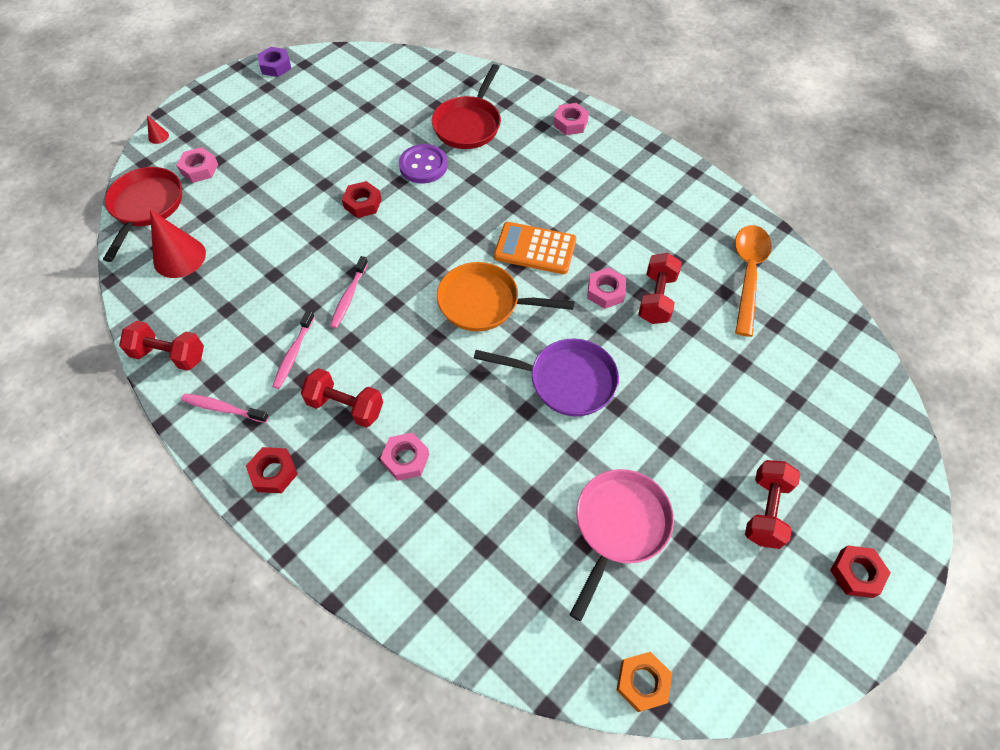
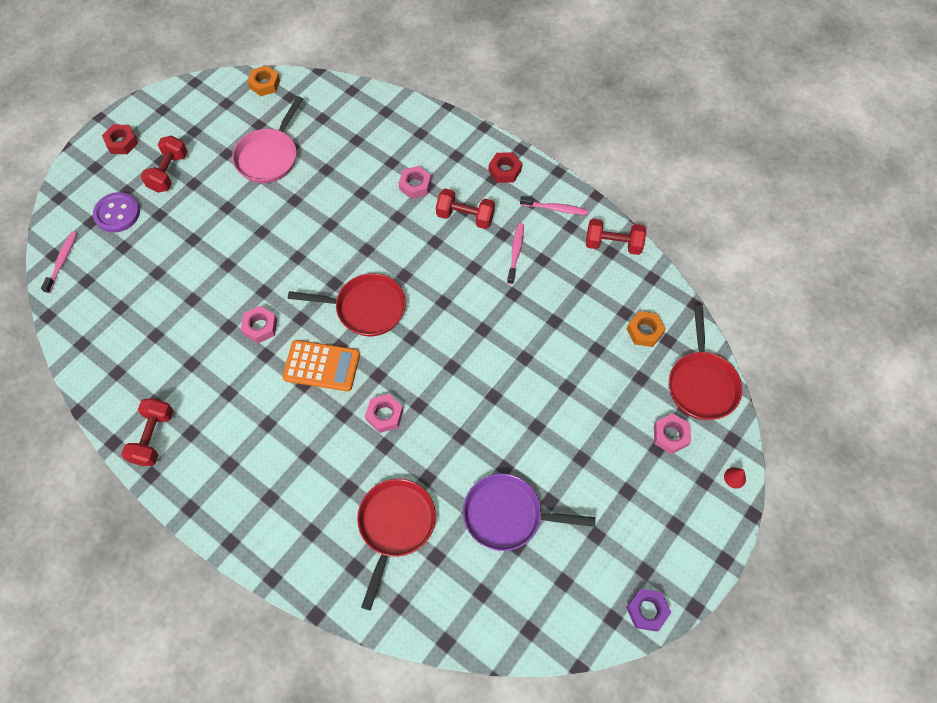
camera: 175 degrees right, 5 degrees up
red cone [150,210,206,278] -> orange nut [627,311,665,347]
pink toothbrush [330,256,368,328] -> pink toothbrush moved to [41,232,77,293]
red nut [342,181,382,218] -> none
purple button [399,144,448,184] -> purple button moved to [93,192,140,233]
orange pan [437,262,574,331] -> red pan [288,273,406,336]
purple pan [473,339,619,416] -> purple pan moved to [463,474,596,551]
pink nut [554,103,589,135] -> pink nut moved to [365,394,403,433]
red dumbbell [638,253,682,324] -> red dumbbell moved to [121,398,173,466]
orange spoon [735,225,772,337] -> none

